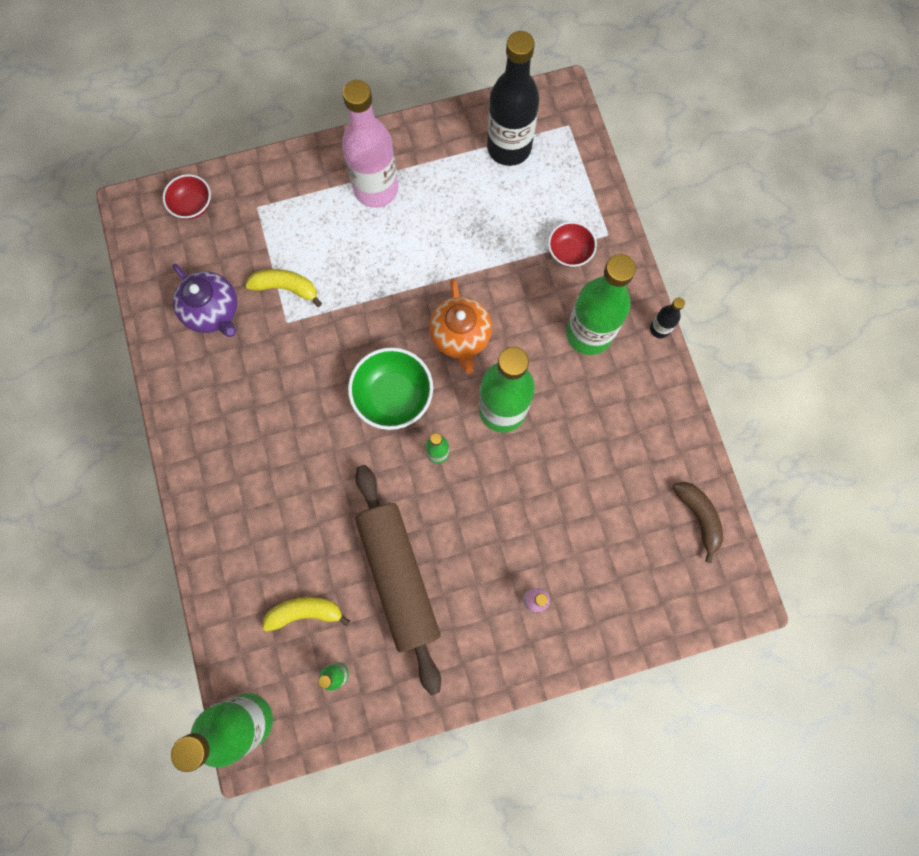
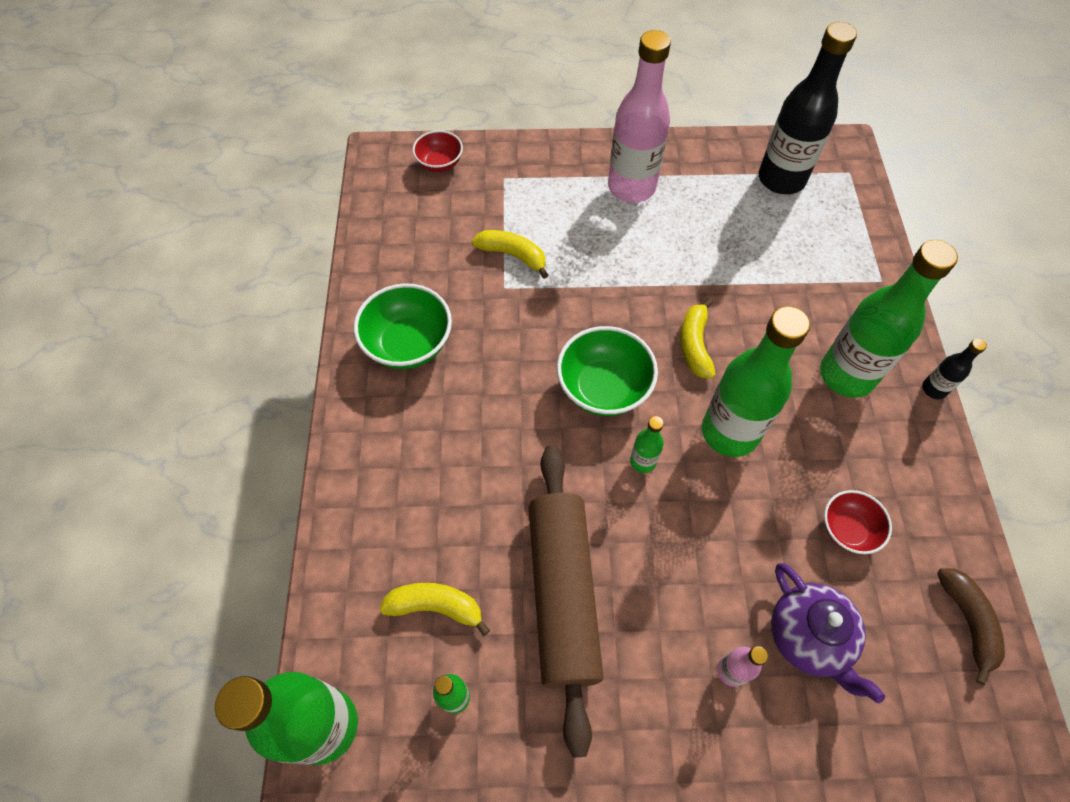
camera: 15 degrees right, 15 degrees down
purple teapot [172,264,237,337] -> purple teapot moved to [771,563,885,703]
orange teapot [429,279,492,374] -> yellow banana [680,298,716,379]
red bowl [548,221,597,267] -> red bowl moved to [824,490,892,554]
none -> green bowl [354,283,452,369]

